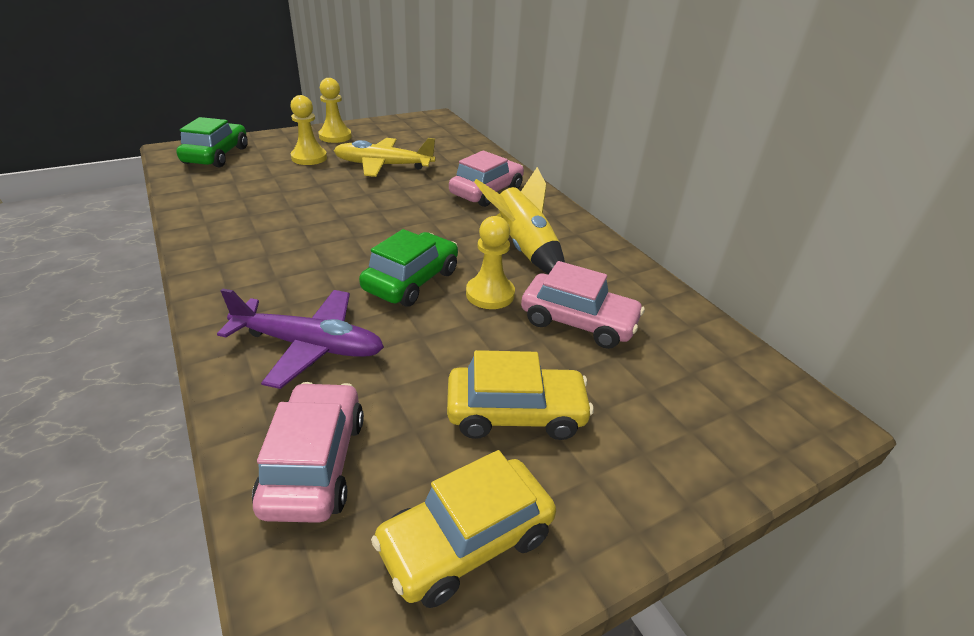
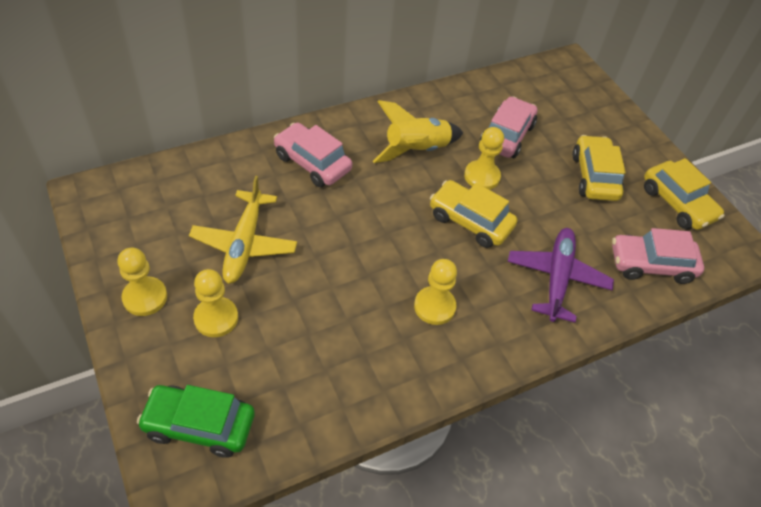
camera: 90 degrees left, 15 degrees up
green car [359,229,458,306] -> yellow car [430,180,517,248]
none -> yellow pawn [414,259,457,325]

